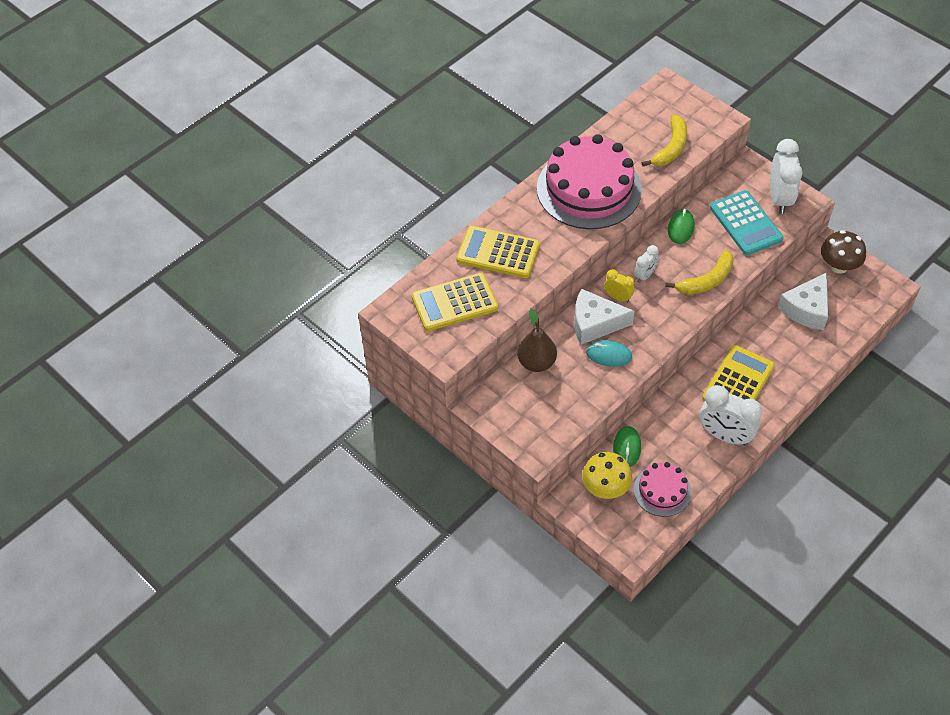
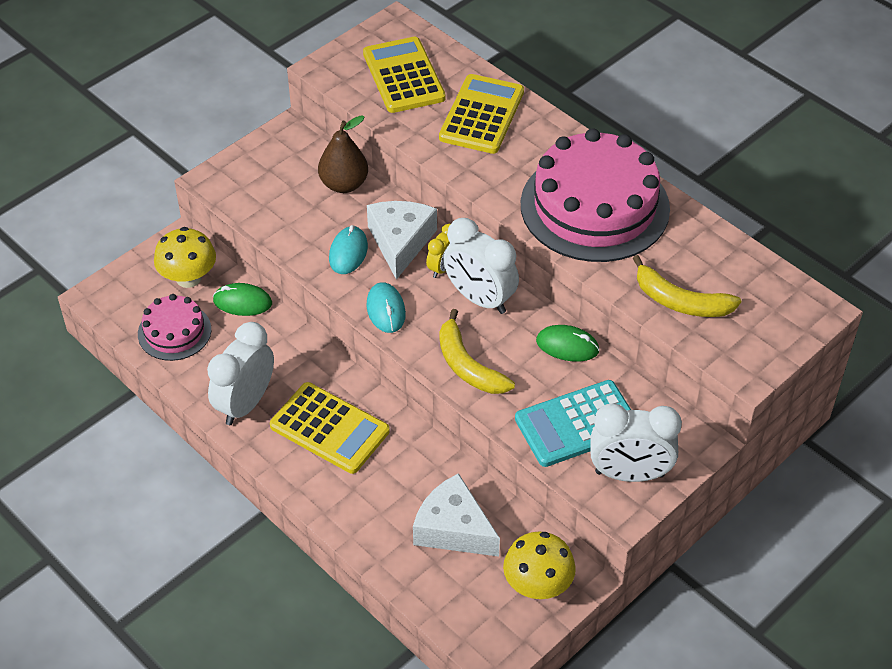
camera: 90 degrees right, 5 degrees down
white clock [634,245,659,283] -> white clock [443,218,519,314], size x1.86
brown mushroom [821,230,866,274] -> yellow mushroom [503,532,576,599]
none -> turquoise mouse [367,282,406,333]

